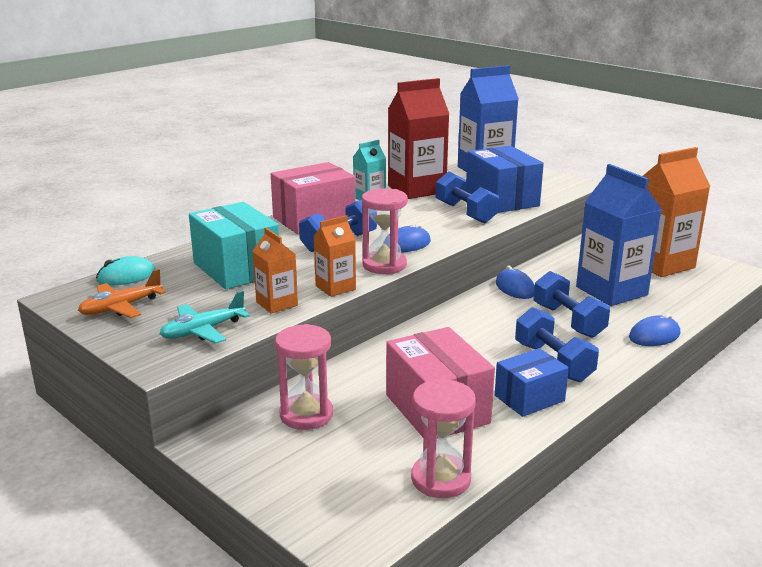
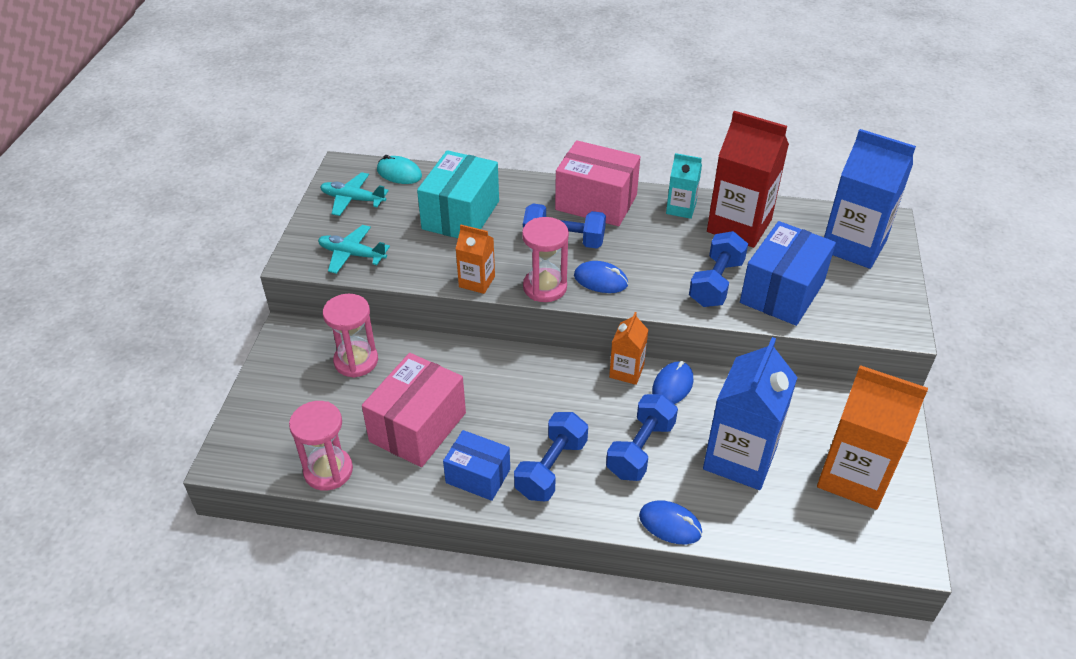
camera: 55 degrees right, 20 degrees up
orange plane [78,269,166,318] -> turquoise plane [320,172,389,216]
orange carton [253,228,298,314] -> orange carton moved to [609,312,648,385]

